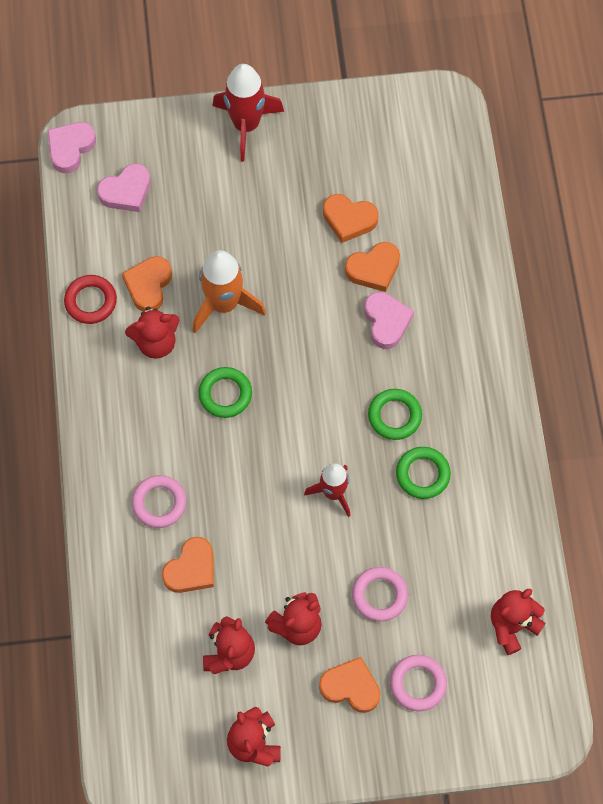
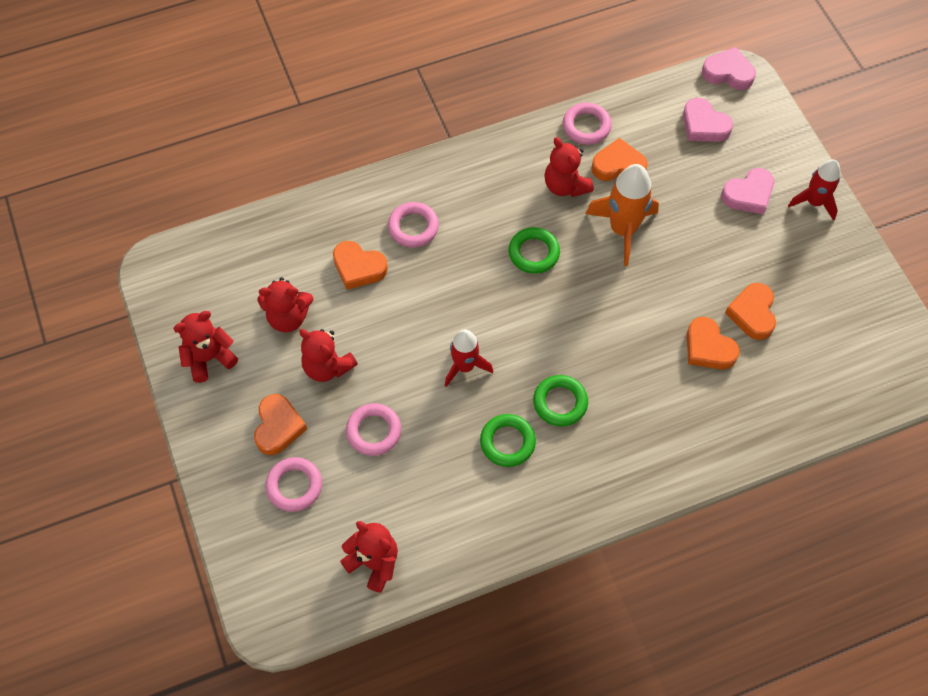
camera: 75 degrees right, 5 degrees down
red ring [64,275,117,324] -> pink ring [563,103,612,145]
red rocket [213,64,284,162] -> red rocket [788,159,841,221], size x0.66
pink heart [364,292,414,349] -> pink heart moved to [721,168,774,215]

